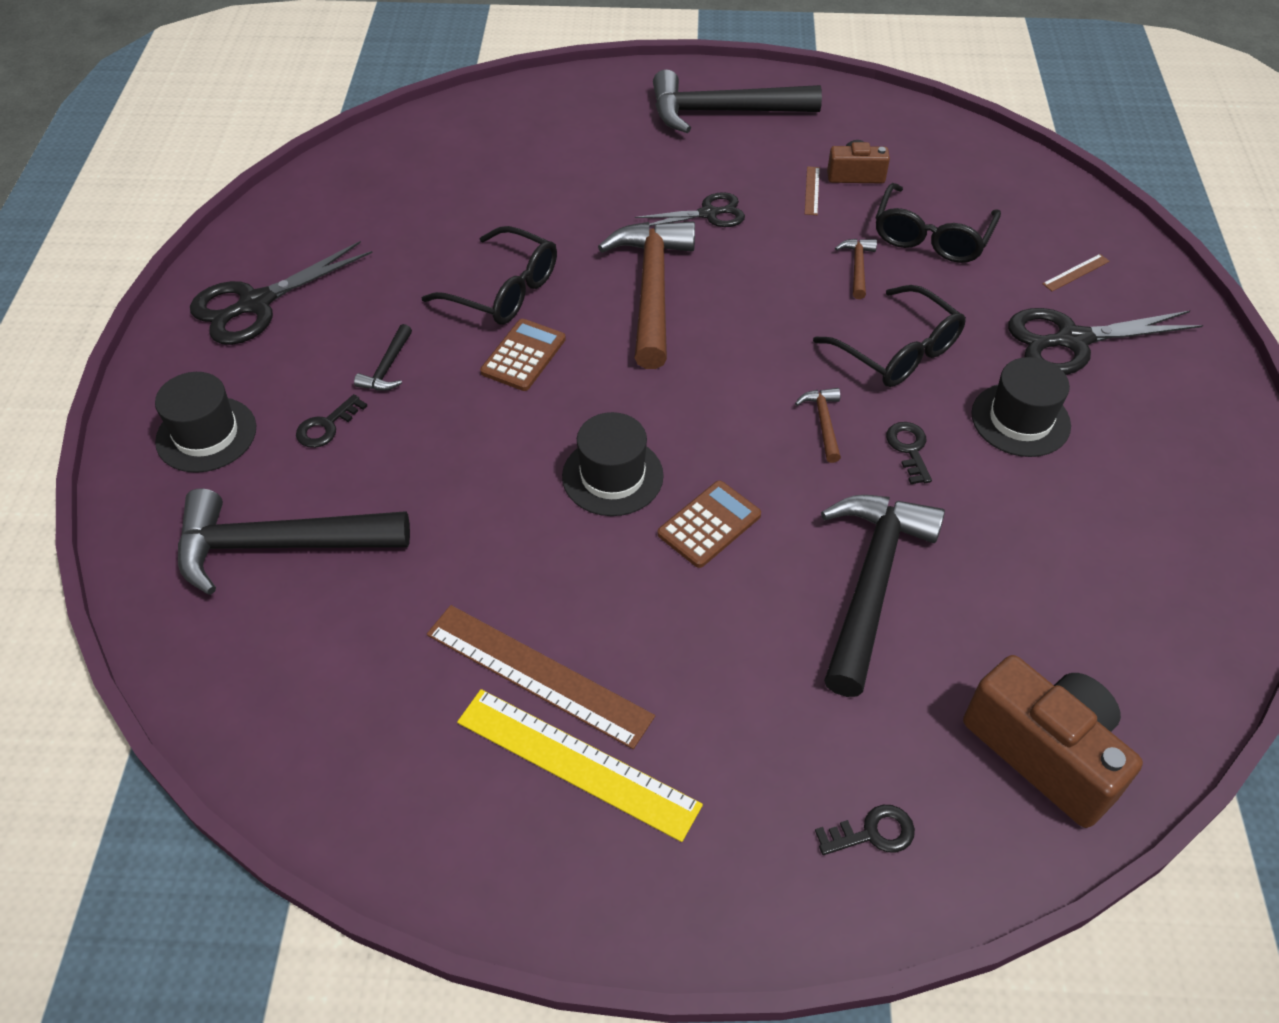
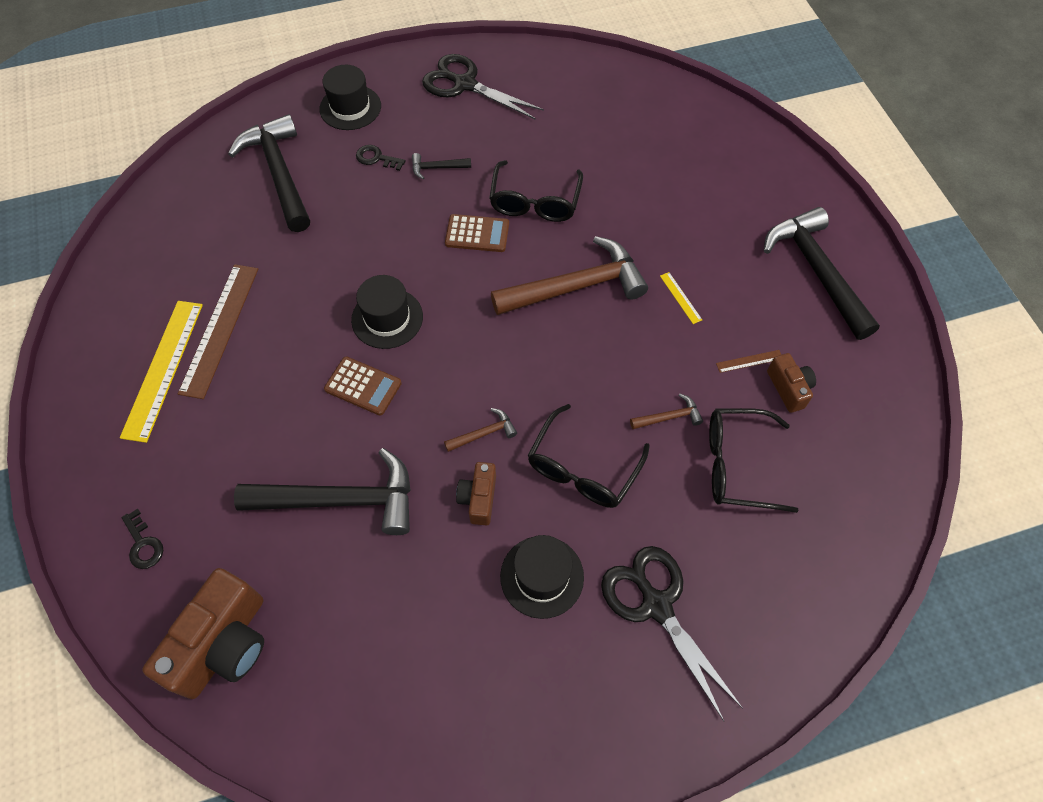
camera: 70 degrees right, 10 degrees up
black scissors [635,192,745,227] -> yellow ruler [660,272,702,324]
black key [886,422,932,484] -> brown camera [456,462,496,526]
brown ruler [1042,254,1110,291] -> none

